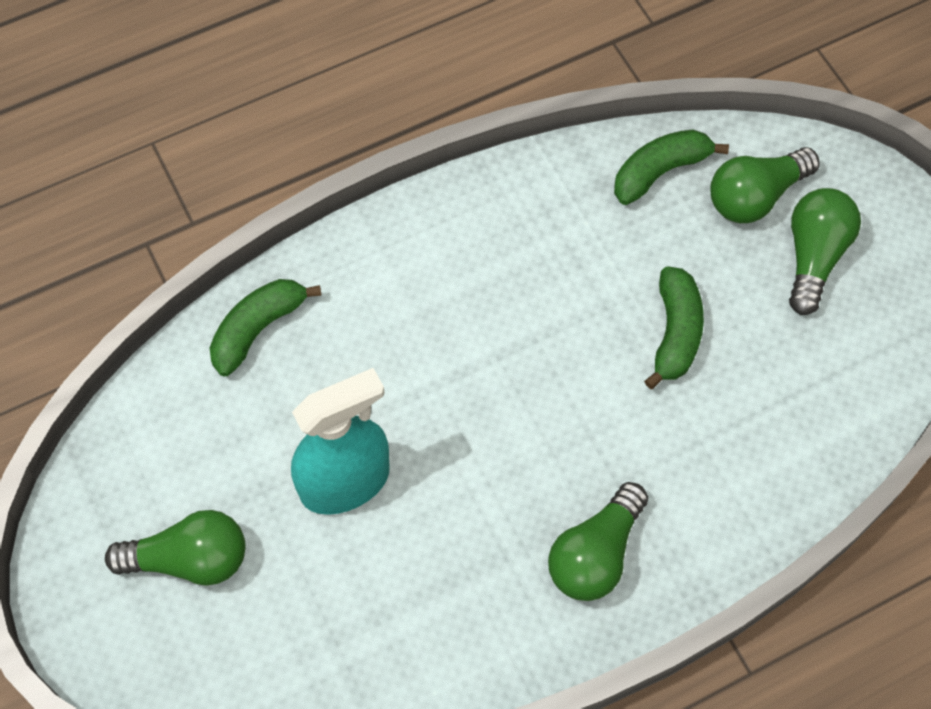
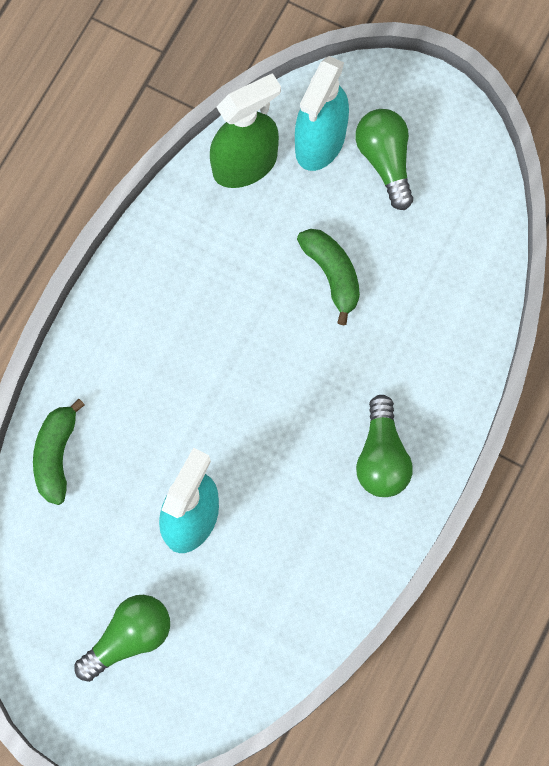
camera: 35 degrees left, 10 degrees up
green banana [614,130,729,205] -> green spray bottle [210,73,281,188]
green light bulb [710,147,820,223] -> turquoise spray bottle [295,56,349,171]

